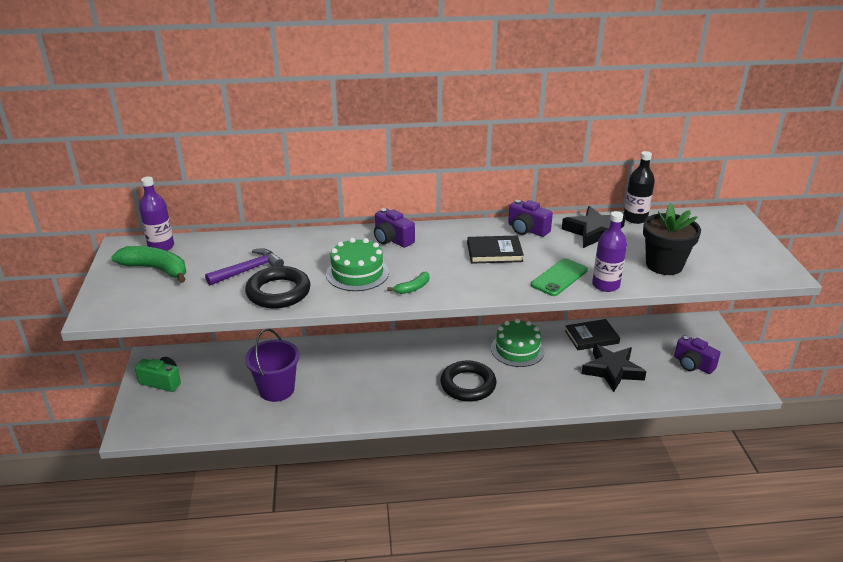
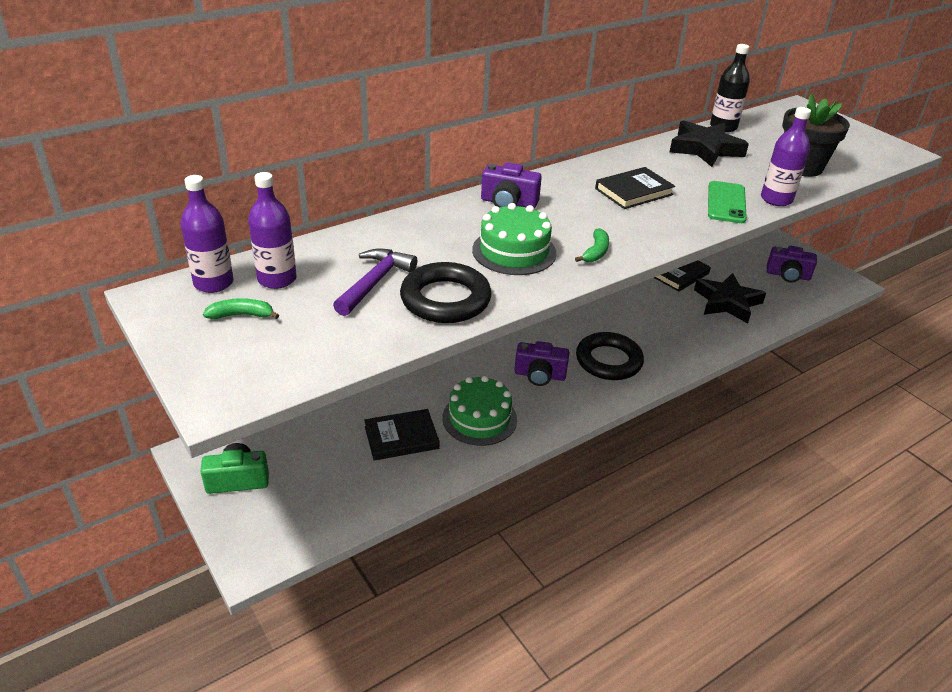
camera: 30 degrees left, 5 degrees up
green banana [112,246,186,283] -> green banana [203,298,279,319], size x0.52
purple bucket [245,329,300,402] -> black book [364,409,440,461]
green cake [491,319,545,367] -> green cake moved to [442,376,517,446]
purple camera [508,200,553,237] -> purple camera moved to [514,341,570,386]
none -> purple bottle [248,172,297,289]

